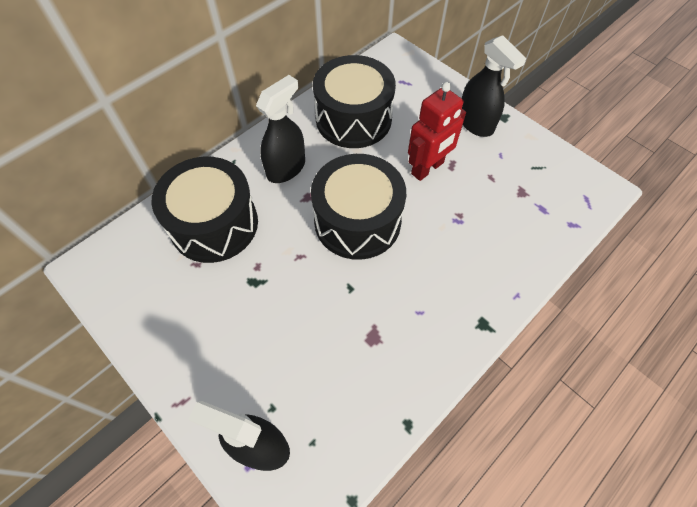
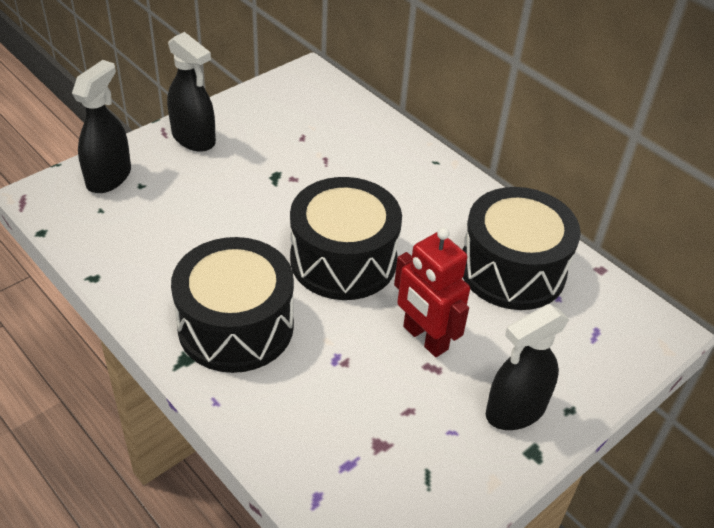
camera: 90 degrees right, 15 degrees down
black drum [152,157,258,263] -> black drum moved to [171,237,294,373]
black spray bottle [256,75,305,183] -> black spray bottle moved to [167,32,216,152]

